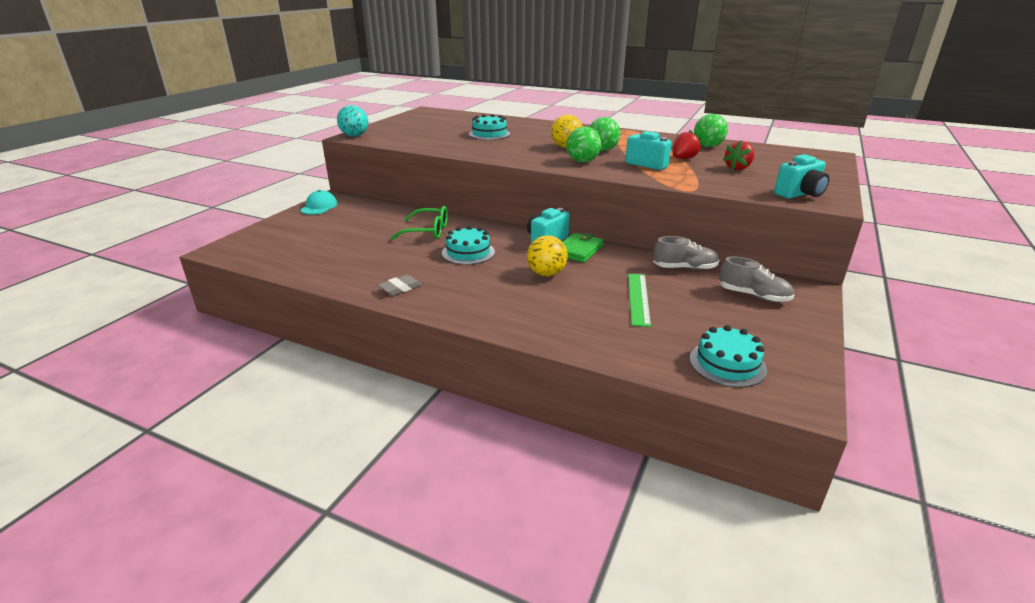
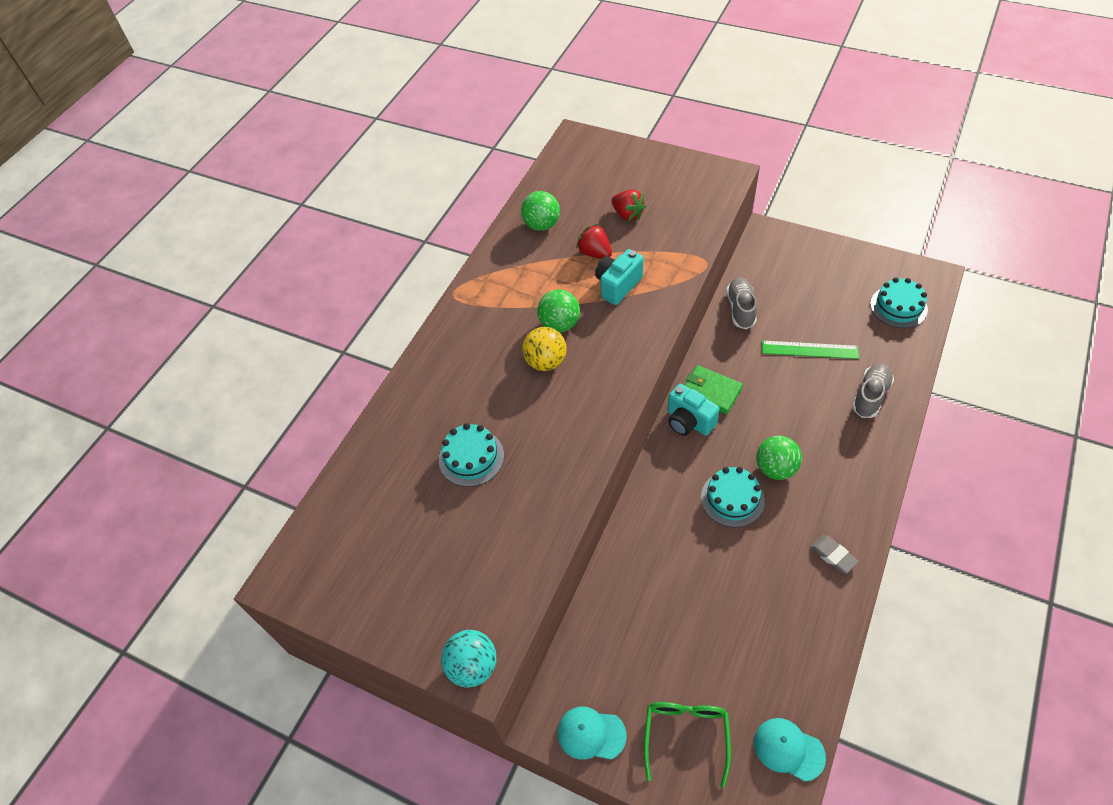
camera: 85 degrees left, 25 degrees up
green glasses [390,206,448,240] -> green glasses moved to [644,702,731,788]
yellow ball [527,235,568,276] -> none
green ball [566,126,601,163] -> green ball moved to [756,436,802,480]
grey shoe [719,256,794,302] -> grey shoe moved to [852,363,894,418]
turquoise camera [774,154,829,199] -> none
none -> turquoise cap [754,718,826,781]

